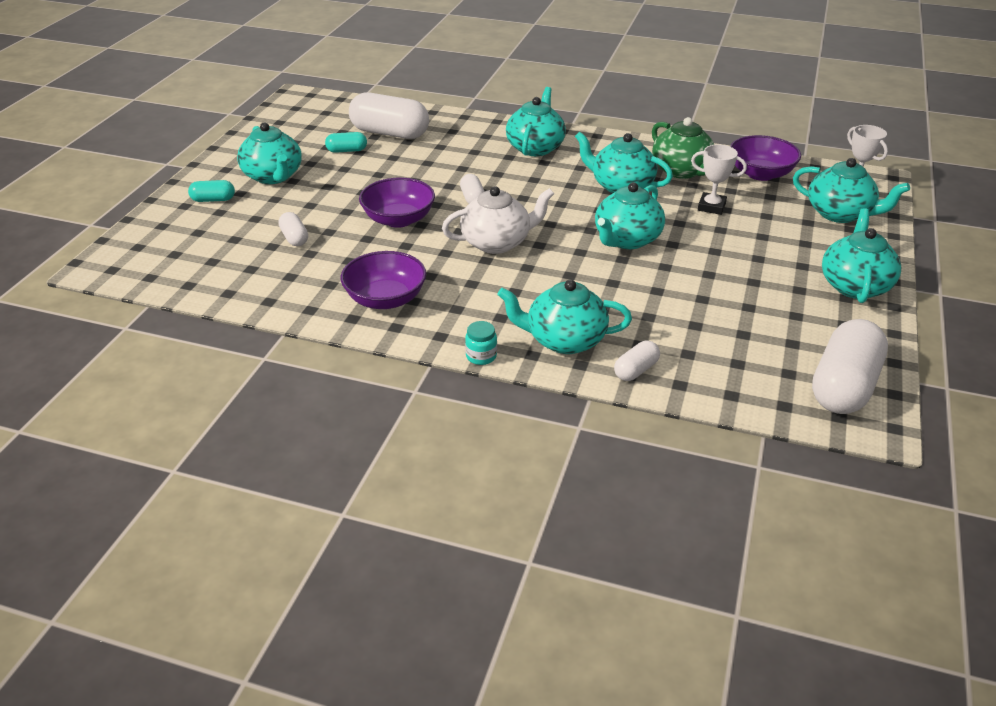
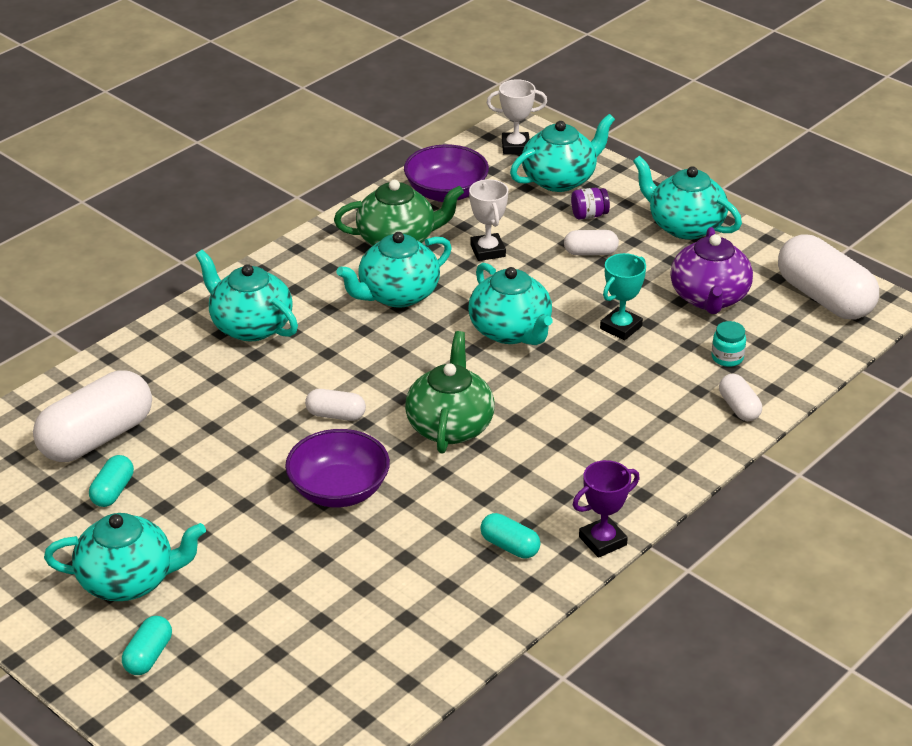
camera: 65 degrees left, 0 degrees up
white capsule [278,212,308,246] -> white capsule moved to [564,230,619,255]
purple bowl [341,251,426,309] -> turquoise capsule [480,513,540,559]
white teapot [442,186,554,254] -> green teapot [405,331,495,454]
turquoise jar [465,321,497,365] -> turquoise jar moved to [711,321,746,367]
turquoise teapot [497,279,632,354] -> none
white trophy [691,144,747,215] -> white trophy turned 60 degrees counterclockwise [469,179,508,261]
none -> purple jar [571,188,610,219]
none -> purple trophy [573,460,640,558]
none -> turquoise trophy [600,253,646,340]
none -> purple teapot [670,227,753,314]

